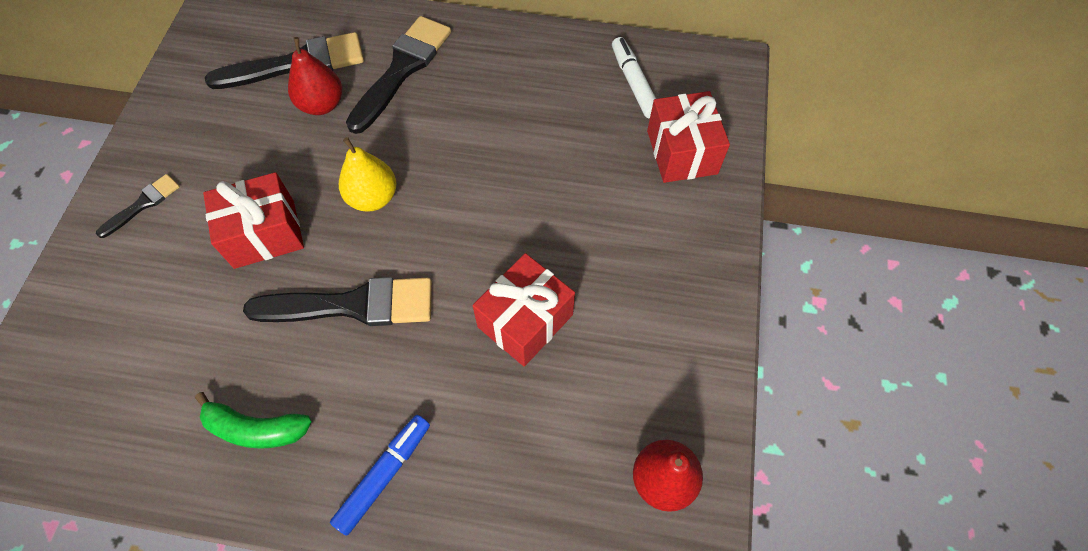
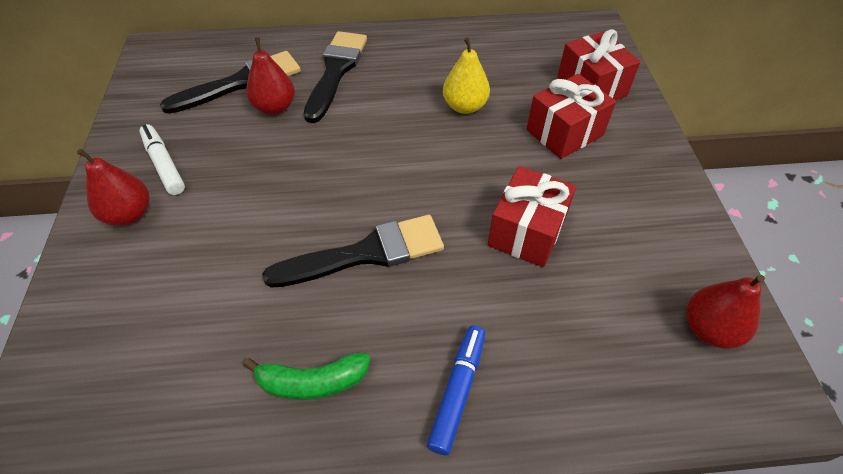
camera: 15 degrees left, 10 degrees down
black brush [96,174,180,238] -> red pear [77,149,150,226]
red gift [203,172,304,269] -> red gift moved to [526,74,616,159]
yellow pear [339,137,396,211] -> yellow pear moved to [443,37,490,114]
white marker [612,37,656,118] -> white marker moved to [139,124,185,195]

